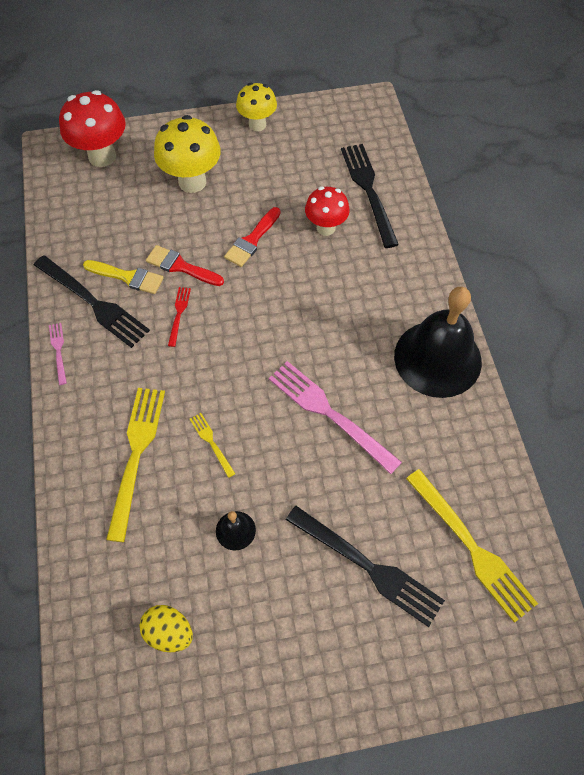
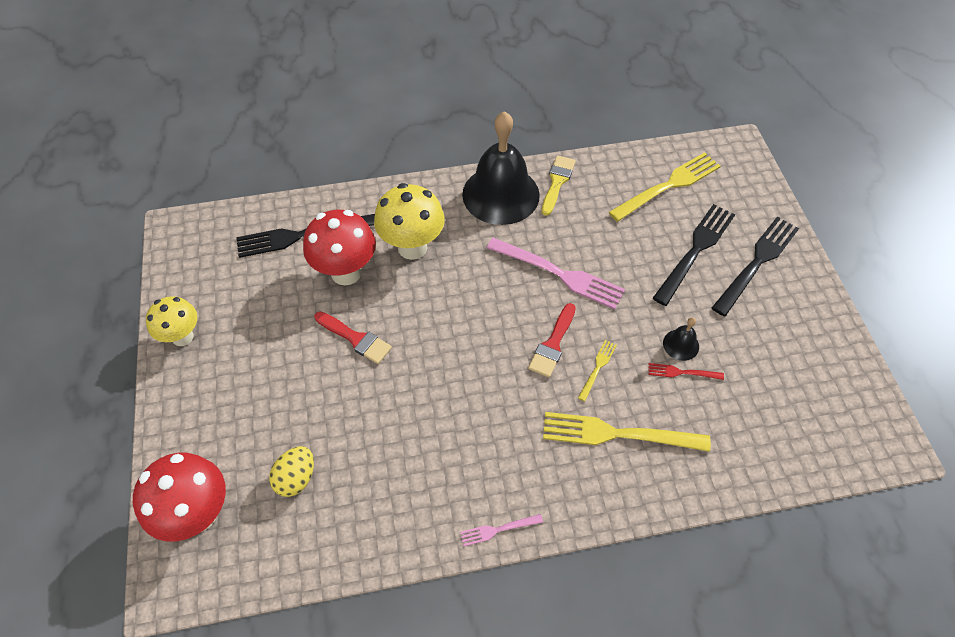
camera: 90 degrees left, 5 degrees down
black fork [34,255,150,348] -> black fork moved to [712,217,799,316]
yellow brush [83,260,163,294] -> yellow brush moved to [542,155,576,216]
yellow egg [139,605,193,652] -> yellow egg moved to [269,446,314,497]
red brush [146,245,224,286] -> red brush moved to [528,303,576,378]
yellow mushroom [154,115,221,193] -> yellow mushroom moved to [374,183,445,260]
red fork [168,287,191,347] -> red fork moved to [648,363,724,380]
yellow fork [190,413,236,478] -> yellow fork turned 150 degrees clockwise [578,340,617,401]
pink fork [269,361,402,474] -> pink fork turned 105 degrees counterclockwise [487,238,625,309]
red mushroom [305,187,350,236] -> red mushroom [303,210,376,285], size x1.52

